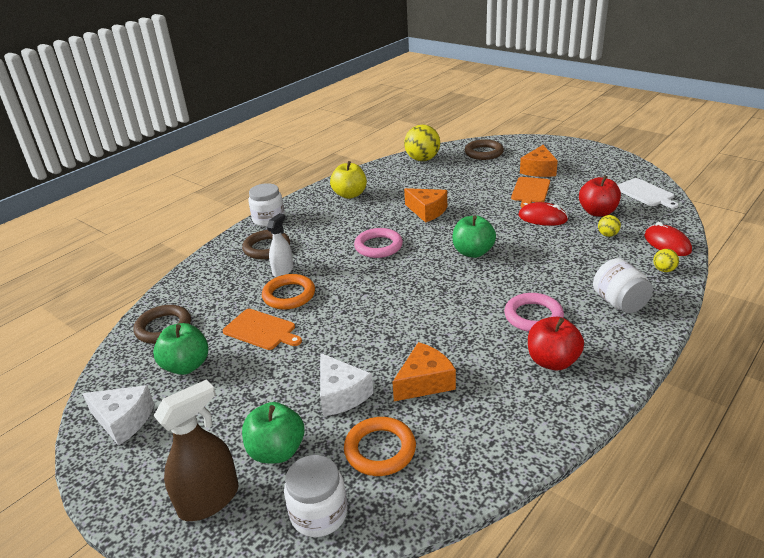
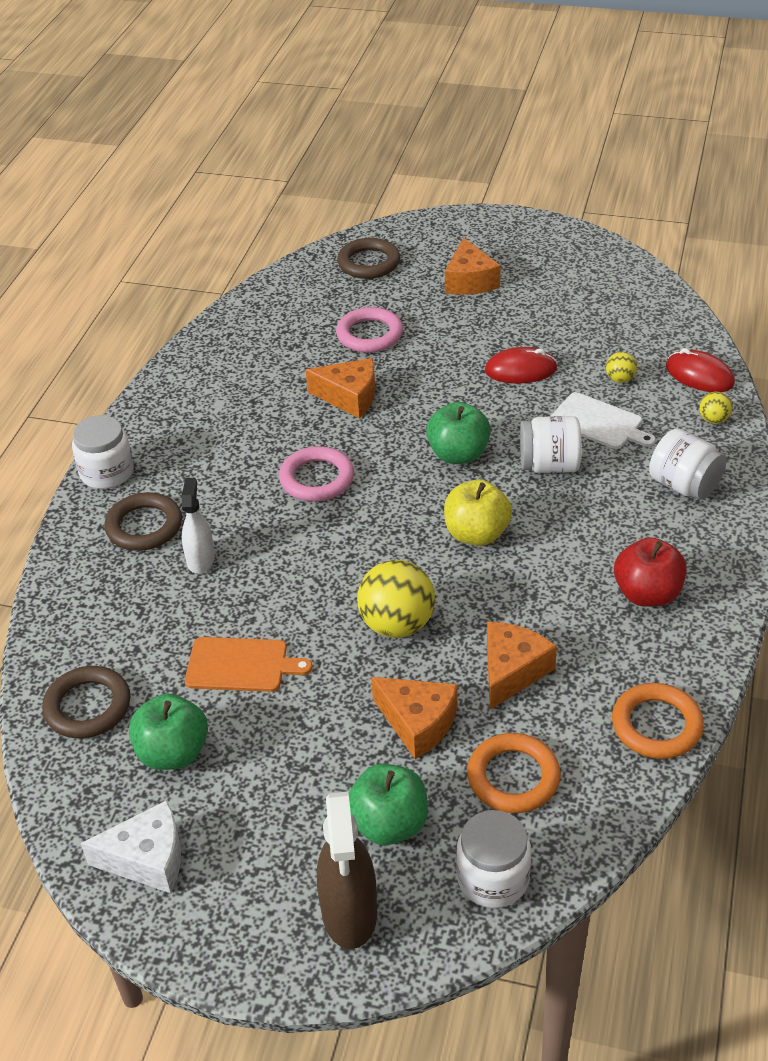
camera: 25 degrees left, 10 degrees up
brown spray bottle [154,379,238,521] -> brown spray bottle turned 150 degrees clockwise [317,792,377,949]
orange ring [262,274,315,310] -> orange ring moved to [612,683,704,759]
white cheese [320,353,374,416] -> orange cheese [371,677,458,759]
yellow apple [330,161,367,199] -> yellow apple moved to [444,480,512,546]
yellow ball [404,125,440,161] -> yellow ball moved to [357,560,435,638]
pink ring [504,293,564,332] -> pink ring moved to [336,307,403,353]
orange cutting board [511,177,550,208] -> none
red apple [579,175,621,216] -> none
white cutting board [618,178,679,209] -> white cutting board moved to [551,392,656,449]
none -> white jar [520,416,582,473]

